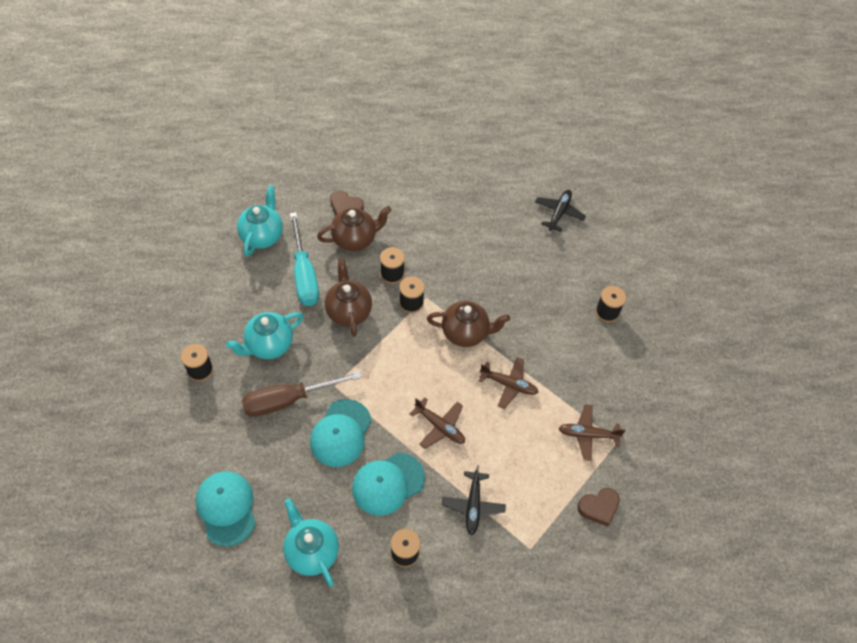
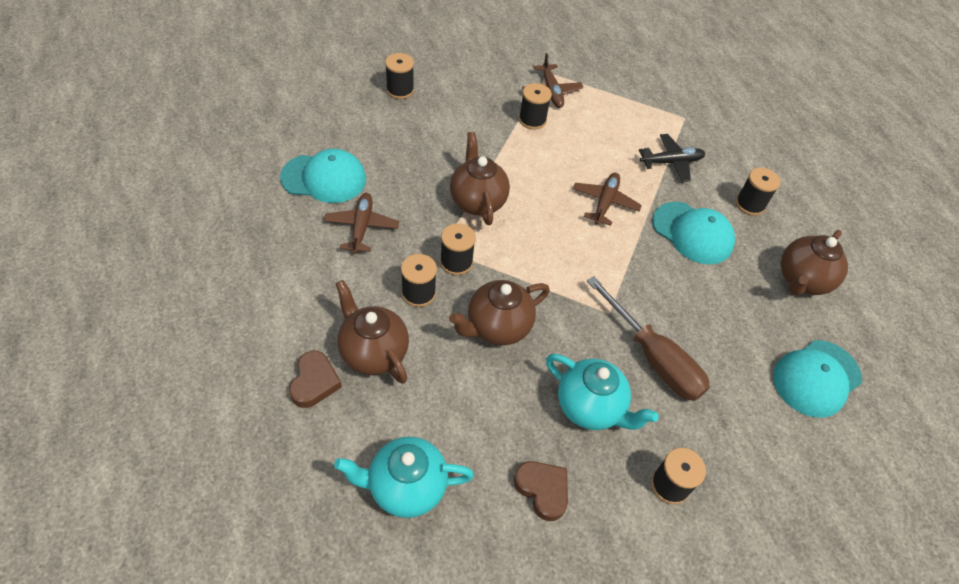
camera: 110 degrees left, 5 degrees down
turquoise teapot [283,498,339,586] -> brown teapot [781,230,848,295]
turquoise screwdriver [290,212,319,306] -> none
turquoise cap [310,399,372,467] -> turquoise cap moved to [280,149,366,203]
brown plane [478,357,539,409] -> brown plane moved to [324,193,399,254]
black plane [535,190,586,232] -> none
brown heart [577,488,620,526] -> brown heart moved to [514,461,568,521]
none -> black spool [519,83,552,130]

